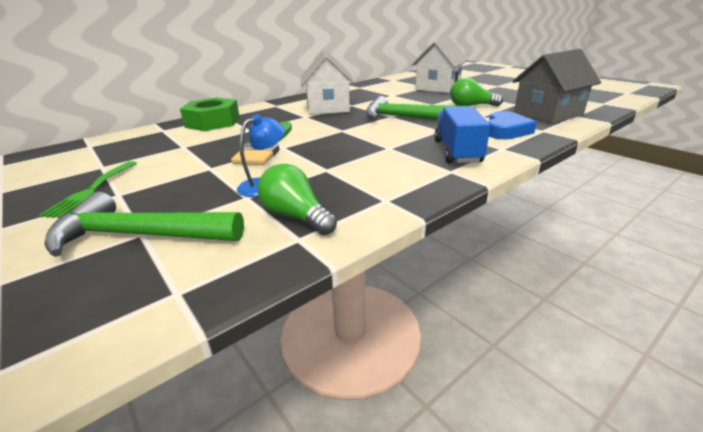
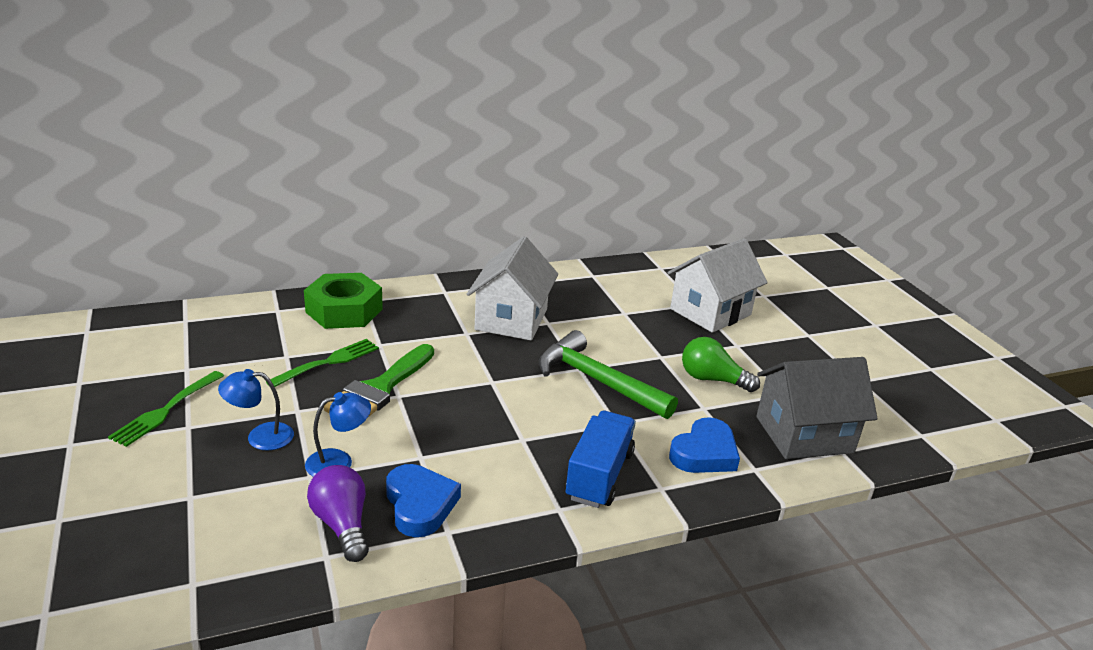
camera: 15 degrees right, 0 degrees up
green hammer [44,192,244,257] -> none
green light bulb [258,164,337,235] -> purple light bulb [307,465,369,562]
none -> blue lamp [218,369,294,451]
none -> green fork [266,339,379,387]
none -> blue heart [386,464,461,537]

